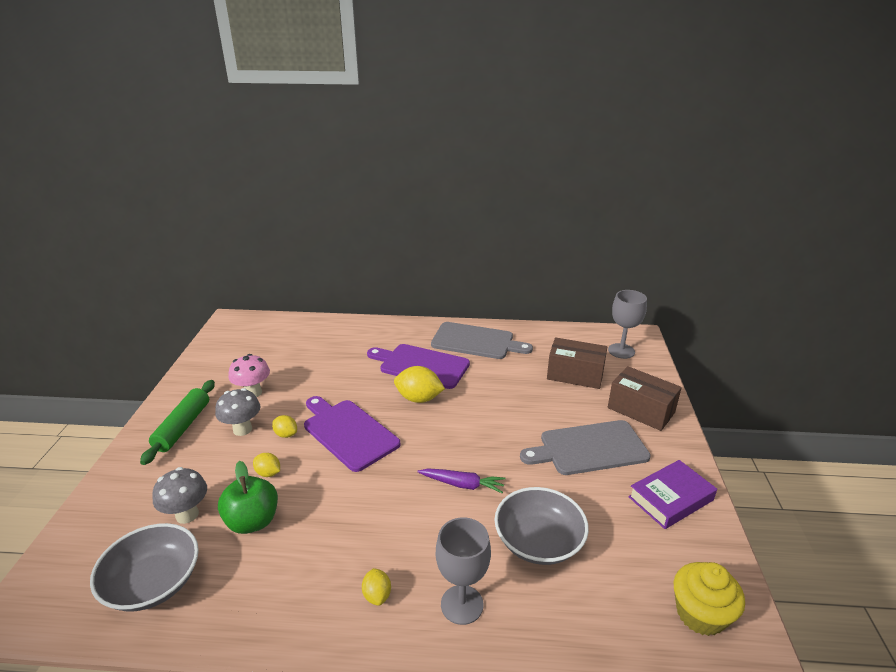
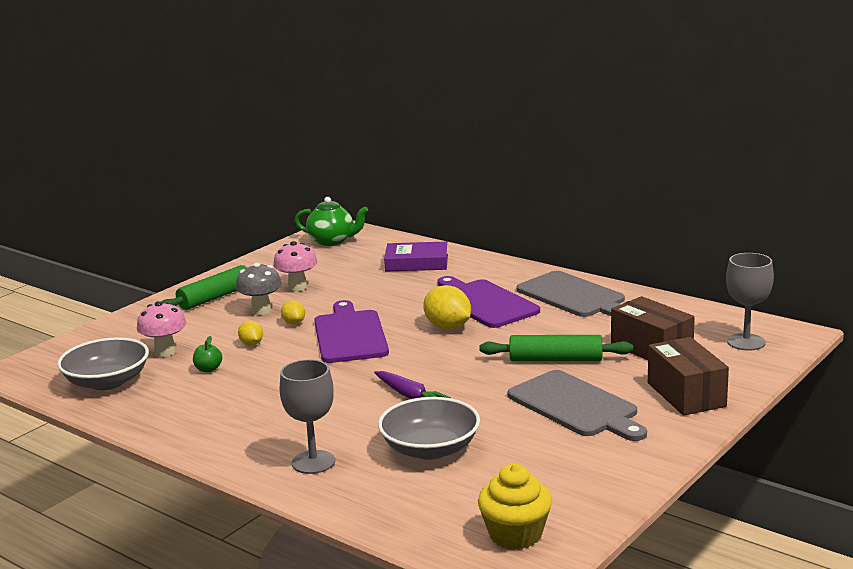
camera: 35 degrees right, 10 degrees down
grey mushroom [152,467,207,524] -> pink mushroom [137,301,186,357]
green apple [218,461,278,534] -> green apple [193,336,222,372], size x0.52
yellow lemon [362,568,391,606] -> none
grey cutting board [520,420,651,475] -> grey cutting board turned 150 degrees counterclockwise [508,370,647,441]
purple book [628,460,717,529] -> purple book moved to [384,242,448,271]
none -> green teapot [294,197,368,246]
none -> green rolling pin [479,335,633,361]

